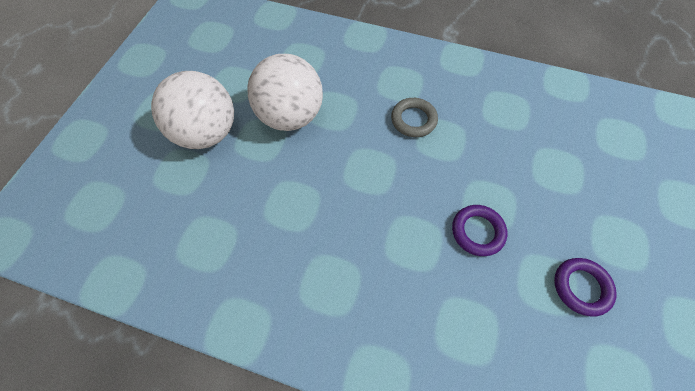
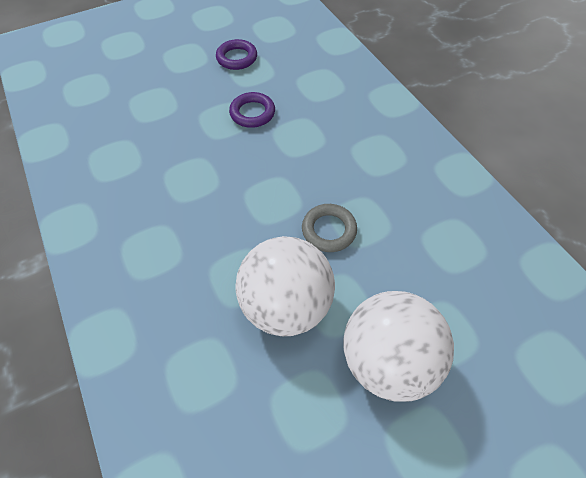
camera: 135 degrees left, 5 degrees down
grey ring [391,98,438,137] -> grey ring moved to [302,204,357,252]

